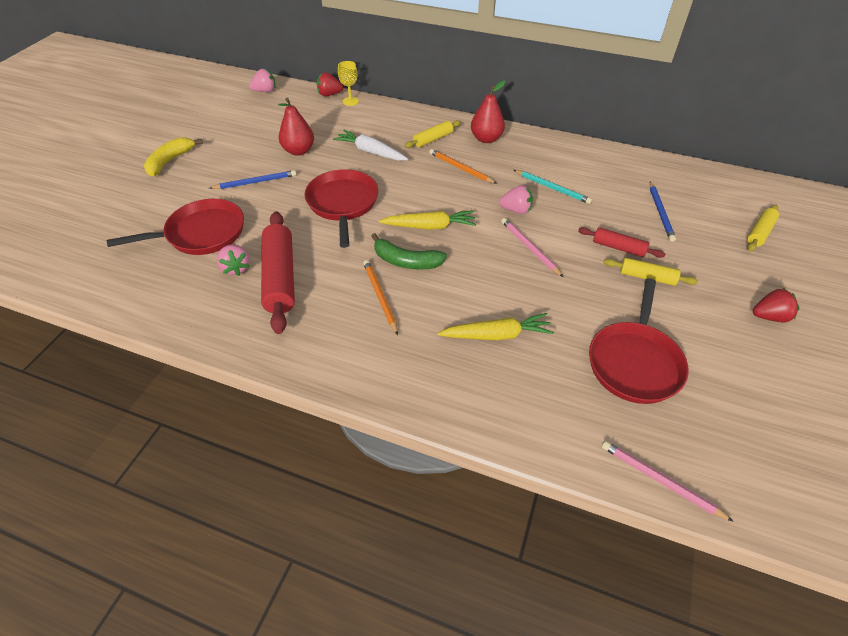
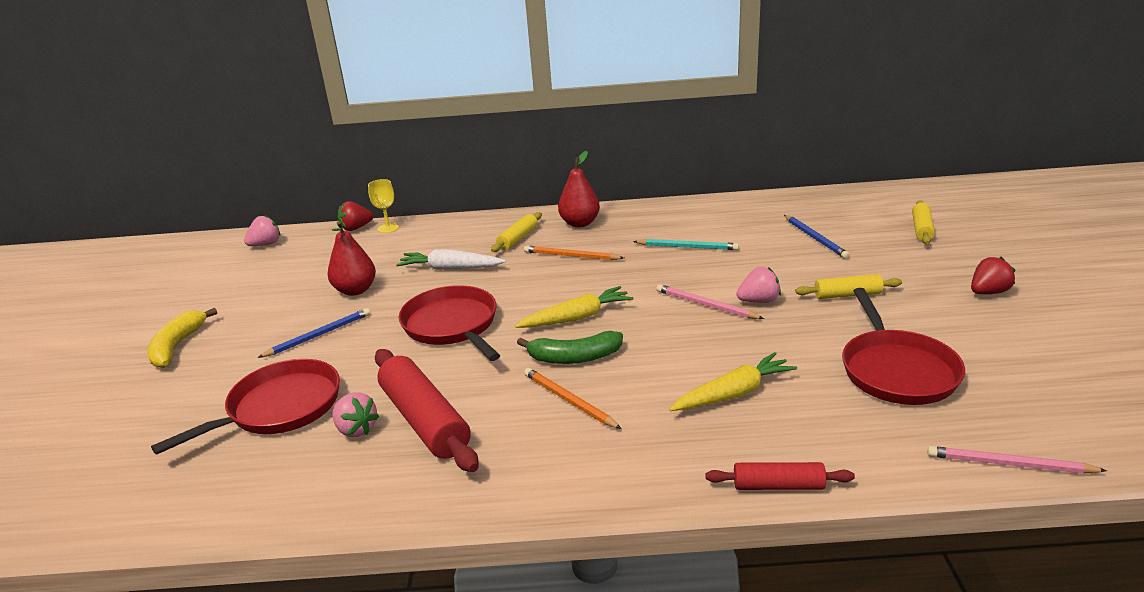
camera: 20 degrees left, 20 degrees down
pink strawberry [499,185,533,214] -> pink strawberry moved to [736,267,781,303]
red rolling pin [578,227,665,258] -> red rolling pin moved to [705,462,855,490]

